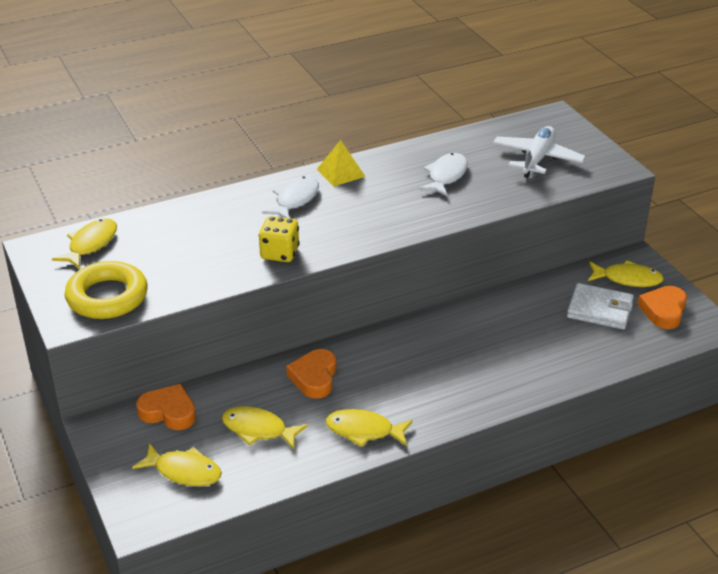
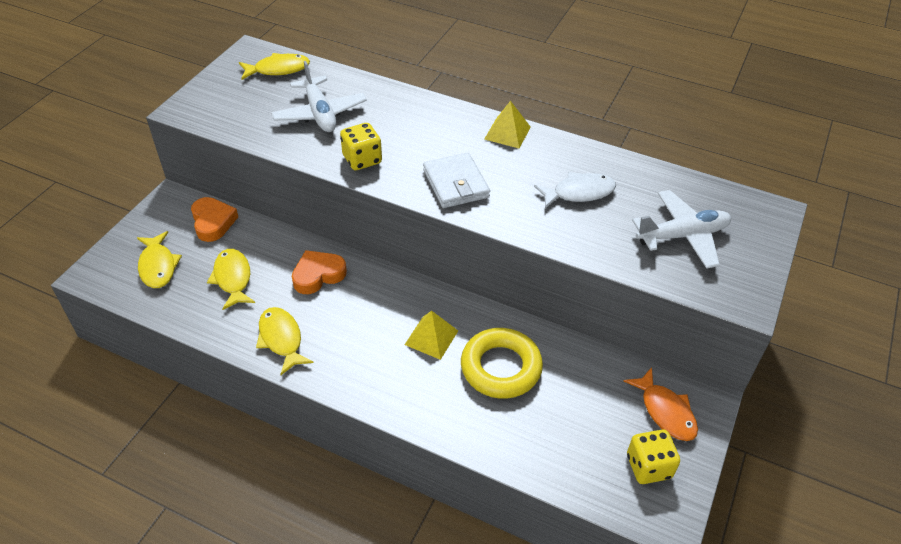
camera: 50 degrees right, 10 degrees up
yellow ring [65,261,148,319] -> yellow ring moved to [461,328,543,399]
white fish [262,176,319,218] -> none
white wallet [567,283,634,330] -> white wallet moved to [423,153,490,208]
yellow fish [588,260,664,287] -> orange fish [623,367,698,441]
orange heart [637,286,687,329] -> yellow dice [627,429,680,484]
none -> white plane [271,61,367,132]
none -> yellow pyramid [404,311,458,360]

